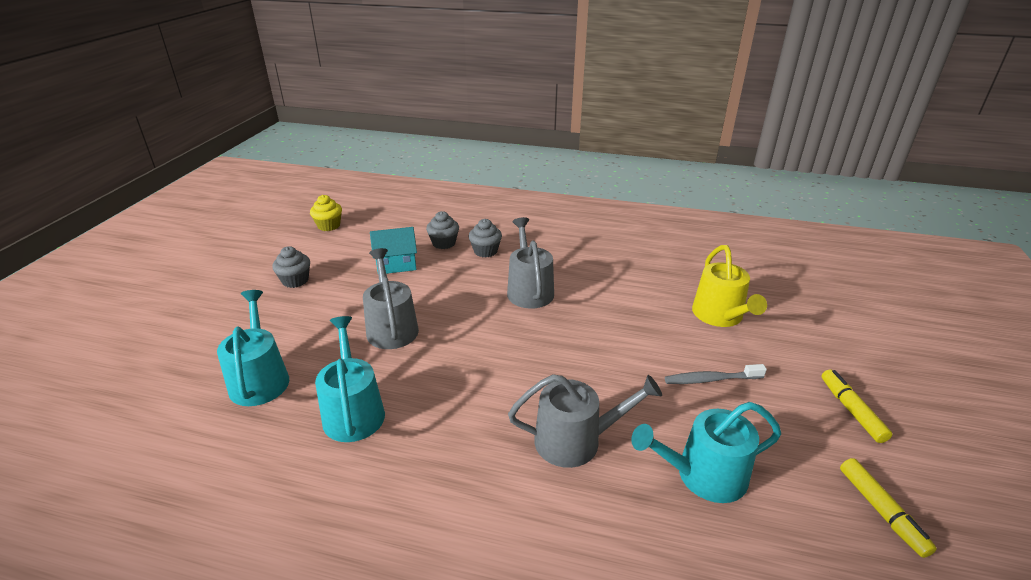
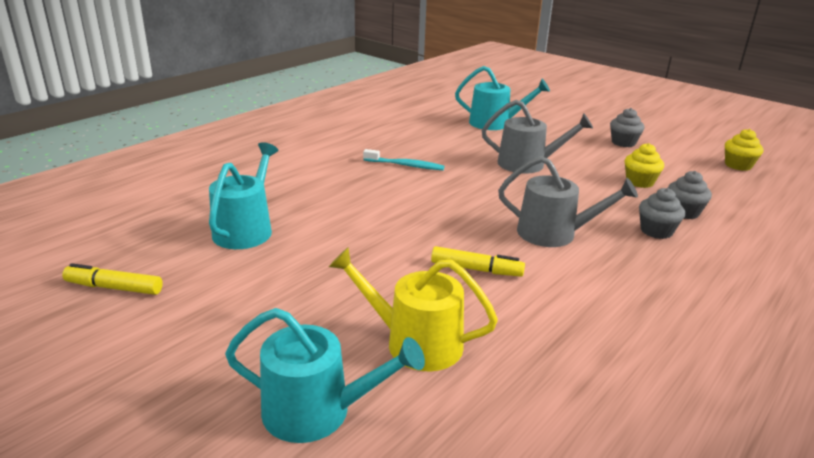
camera: 115 degrees right, 5 degrees down
turquoise watering can [315,316,385,442] -> turquoise watering can moved to [225,308,425,443]
turquoise house [370,227,417,274] -> yellow cupcake [625,143,664,188]
grey watering can [508,374,662,468] -> none
grey toothbrush [665,364,767,384] -> none
yellow marker [821,370,892,443] -> yellow marker moved to [431,246,525,277]
none -> turquoise toothbrush [363,149,445,170]

